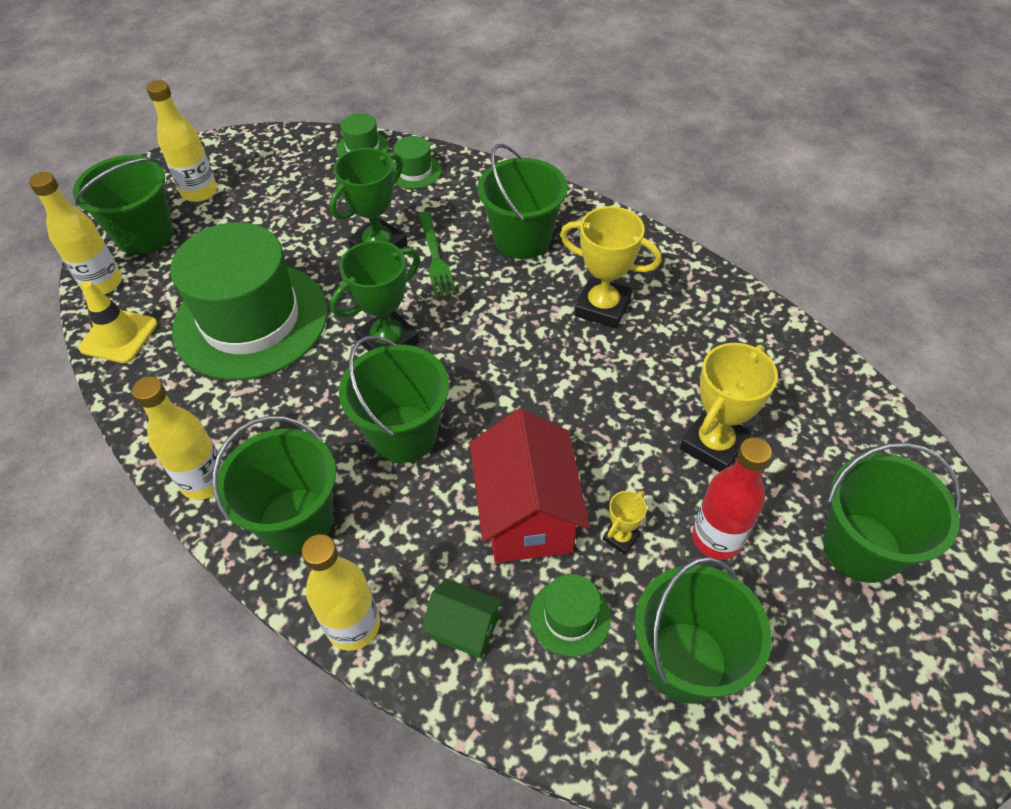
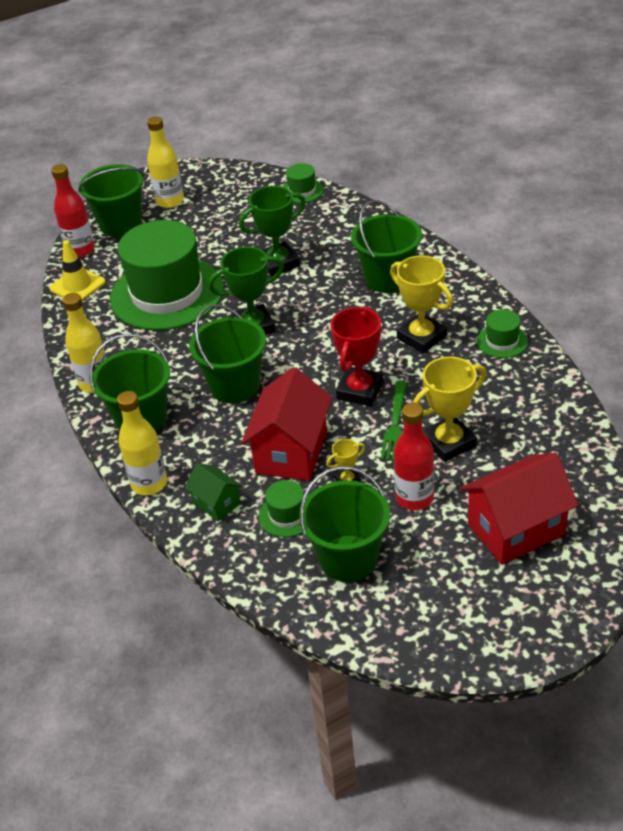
camera: 25 degrees right, 10 degrees down
yellow bottle [29,172,122,294] -> red bottle [51,164,95,257]
green hat [393,136,442,189] -> green hat moved to [477,309,528,358]
green fork [418,211,456,298] -> green fork moved to [381,380,407,461]
green bucket [823,443,961,583] -> red house [460,453,578,565]
none -> red trophy [330,306,384,406]

